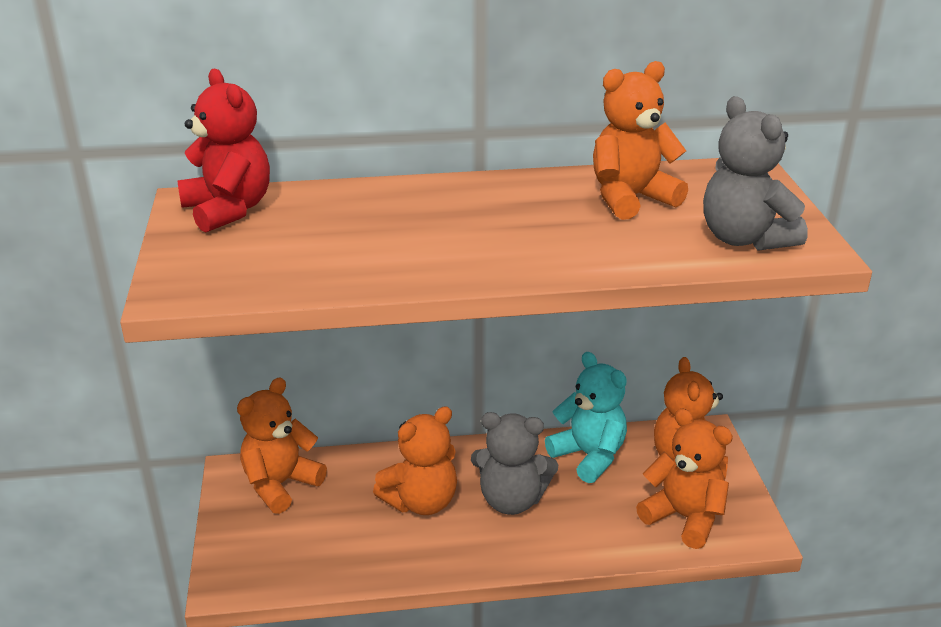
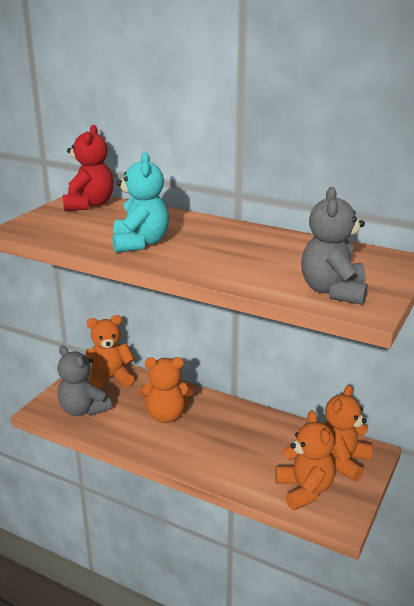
camera: 35 degrees right, 5 degrees down
grey teddy bear [471,412,558,515] -> grey teddy bear moved to [57,345,112,416]
turquoise teddy bear [545,352,627,483] -> turquoise teddy bear moved to [112,152,169,253]
orange teddy bear [593,61,688,220] -> none

